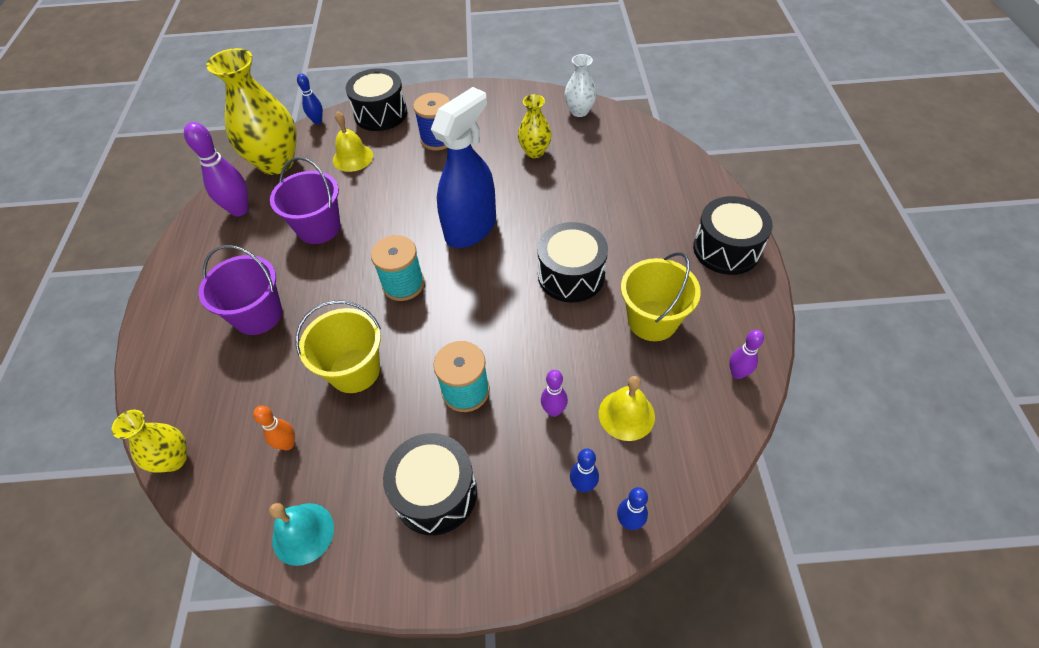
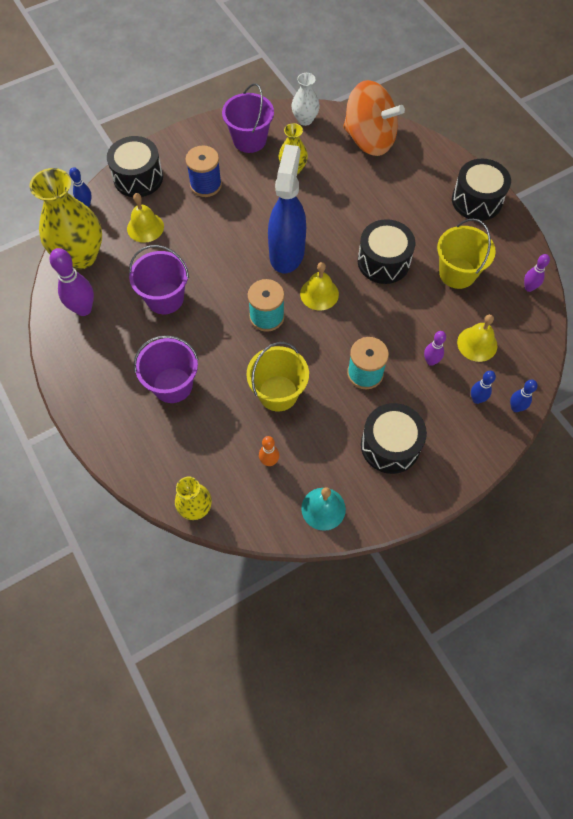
camera: 30 degrees left, 10 degrees up
none -> purple bucket [222,83,274,153]
none -> yellow bell [300,262,339,310]
none -> orange spinning top [343,80,405,156]

